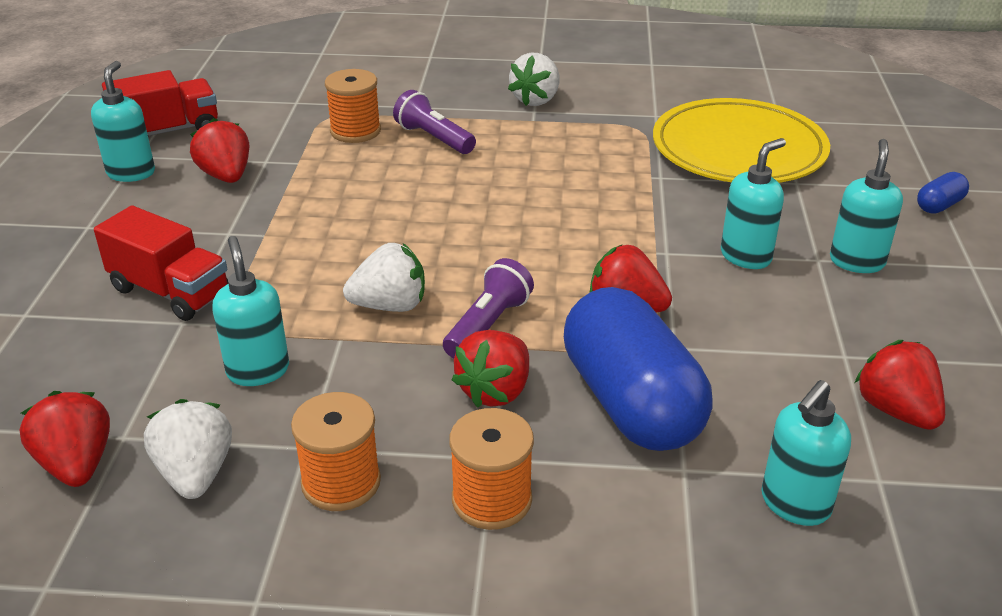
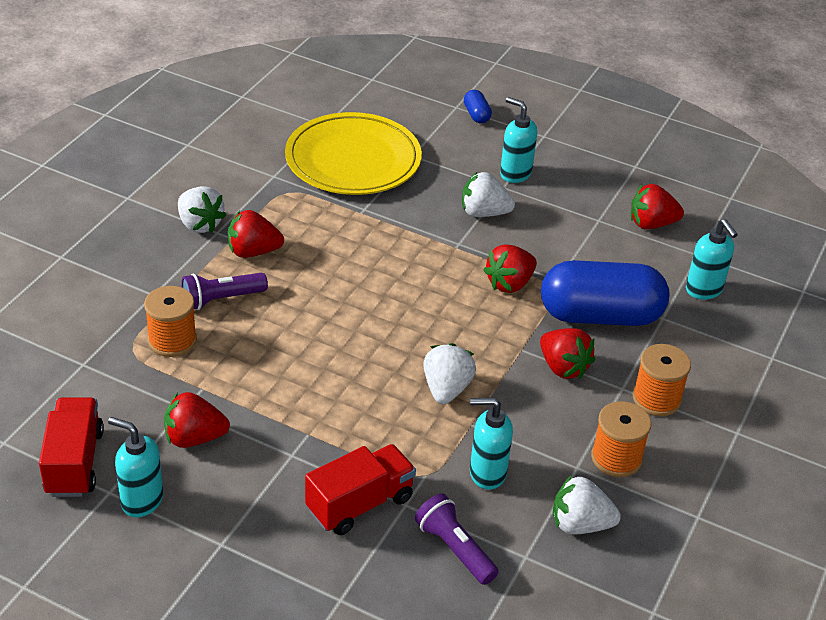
camera: 70 degrees left, 5 degrees up
red strawberry [20,391,110,487] -> red strawberry moved to [228,210,284,258]
purple flashlight [443,258,534,358] -> purple flashlight moved to [415,493,499,585]
turquoise soap dispenser [721,138,786,269] -> white strawberry [462,172,515,217]

